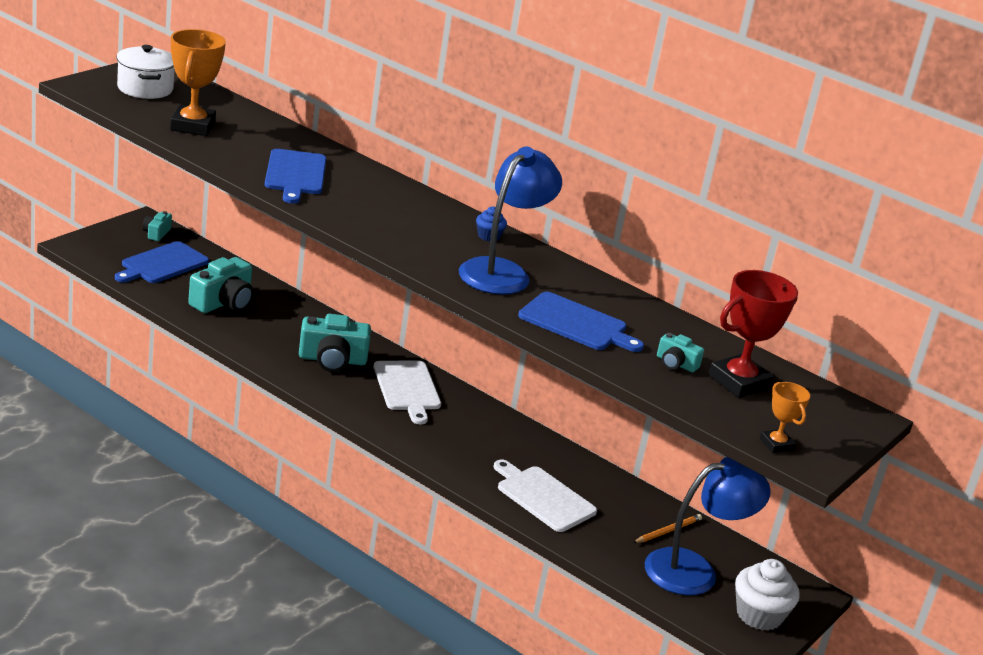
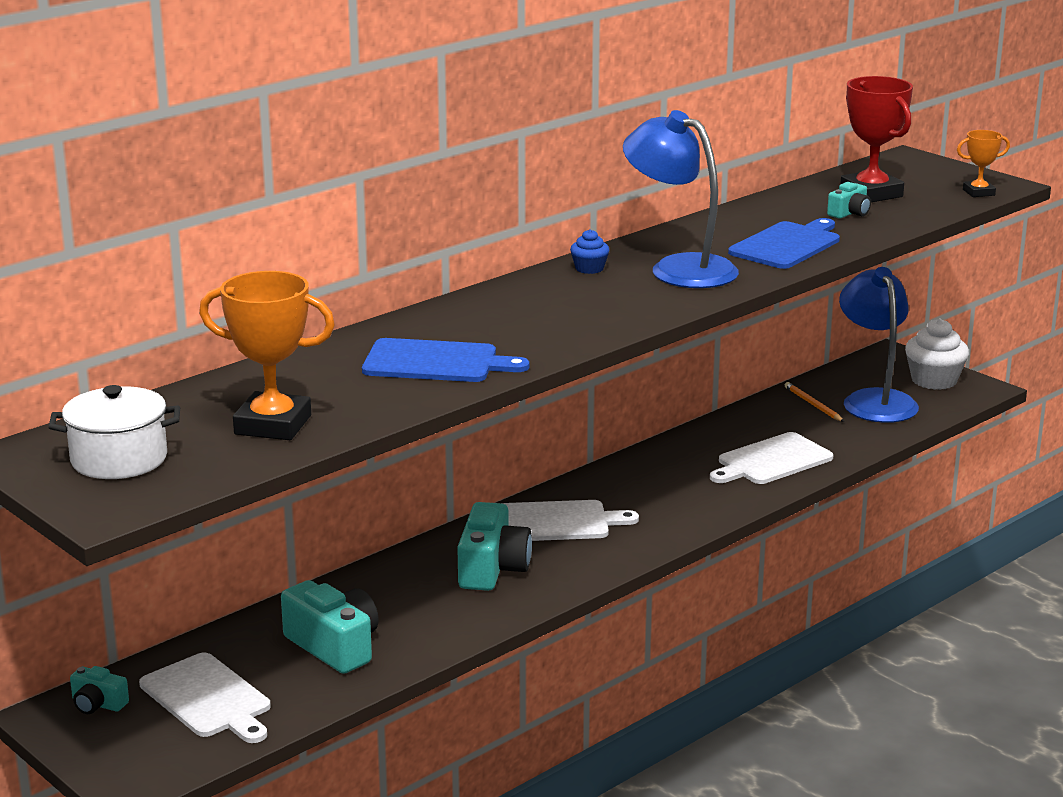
camera: 75 degrees left, 5 degrees down
blue cutting board [115,241,209,283] -> white cutting board [139,652,271,743]

